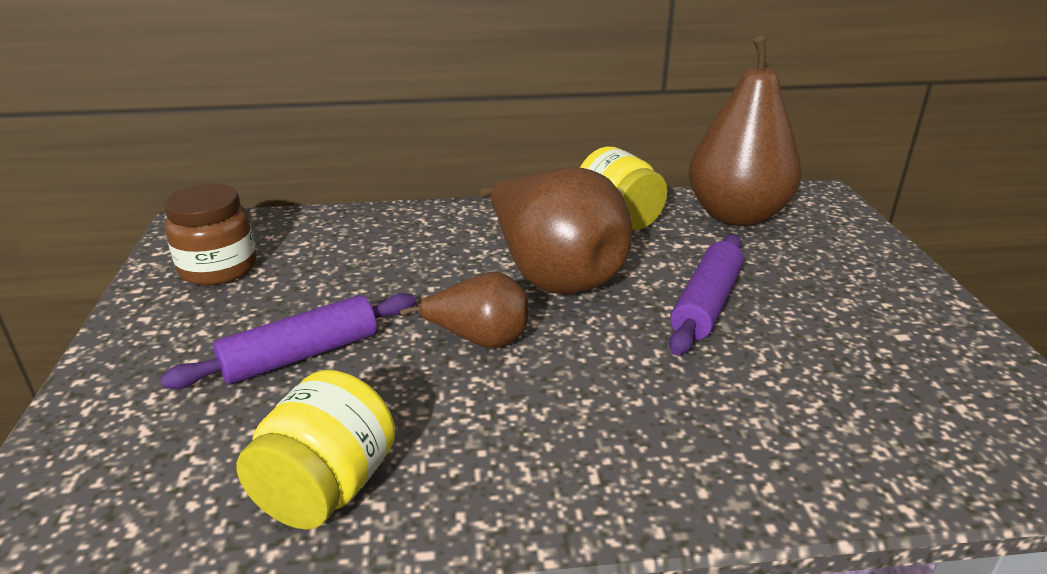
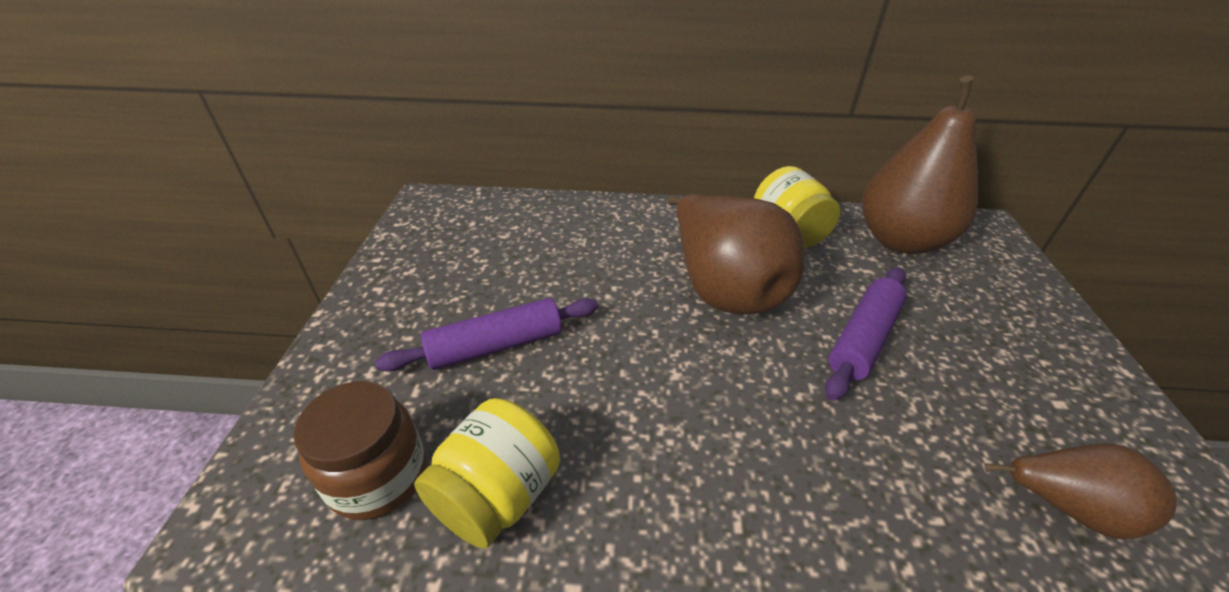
camera: 10 degrees right, 10 degrees up
brown jar [164,183,257,285] -> brown jar moved to [293,381,426,520]
brown pear [400,272,529,349] -> brown pear moved to [984,443,1177,539]

